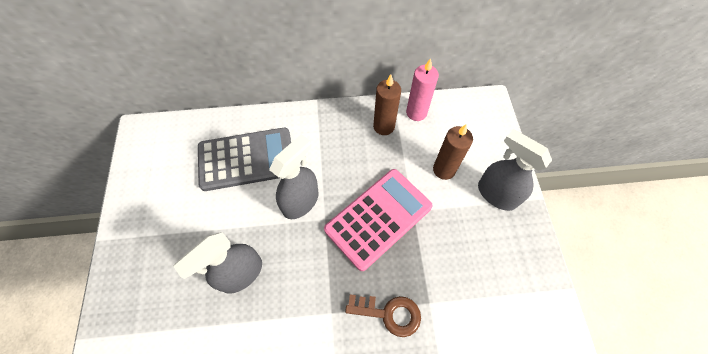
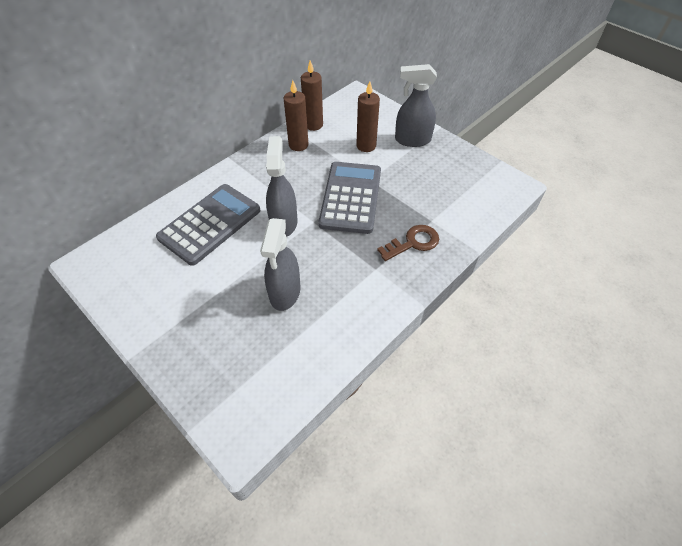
camera: 40 degrees left, 10 degrees down
pink calculator [324,169,433,271] -> grey calculator [319,162,381,234]
pink candle [406,58,439,121] -> brown candle [301,60,323,131]

